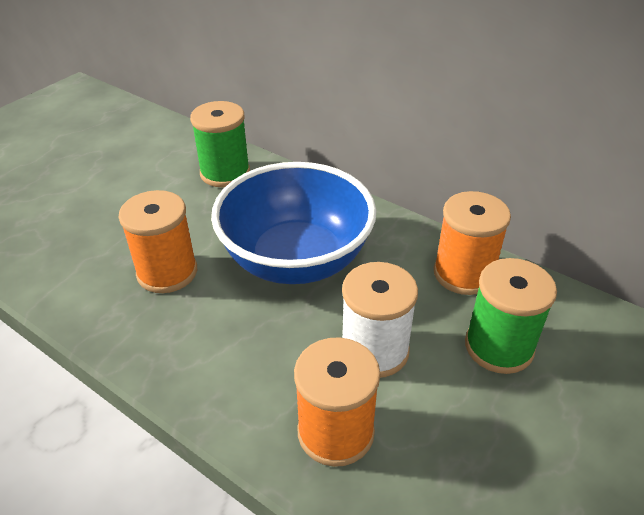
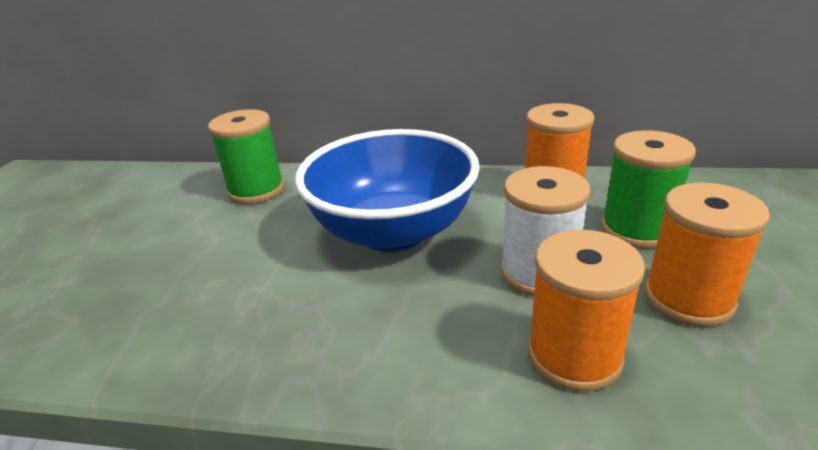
camera: 25 degrees left, 10 degrees down
orange spool [119,190,197,293] -> orange spool moved to [645,183,770,327]

